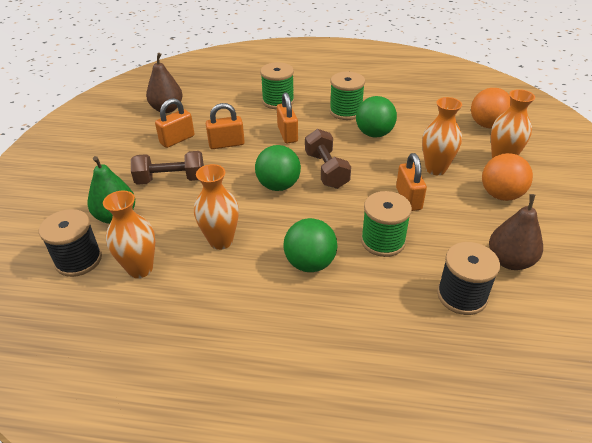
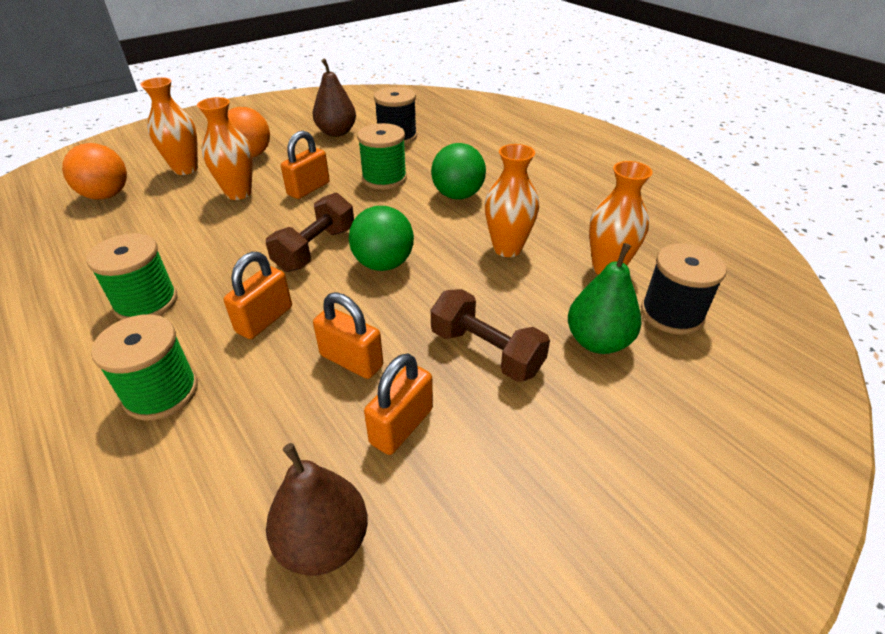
camera: 135 degrees left, 0 degrees up
orange padlock [155,98,194,148] -> orange padlock turned 60 degrees counterclockwise [364,353,433,455]
green ball [356,96,397,138] -> none

